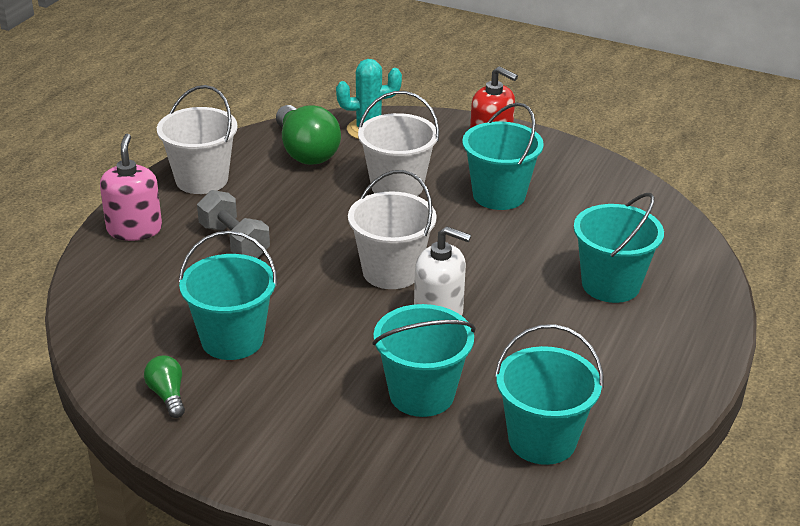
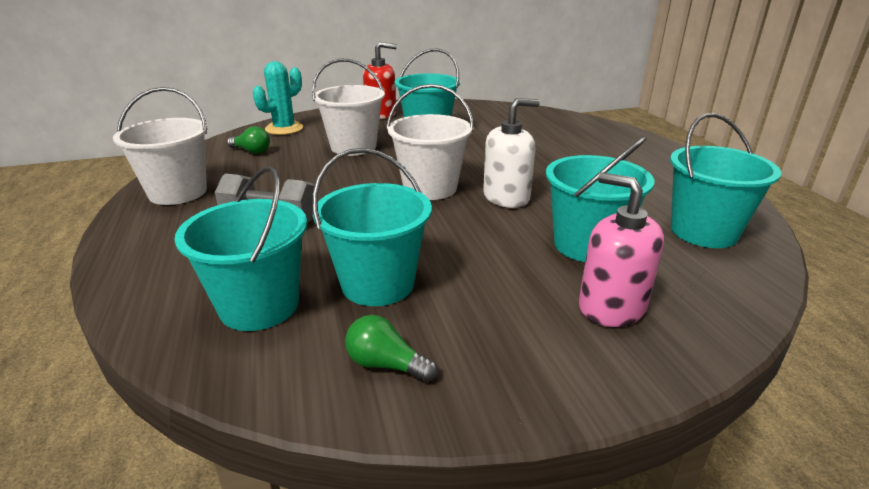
camera: 40 degrees left, 5 degrees down
pink soap dispenser [100,134,162,241] -> pink soap dispenser moved to [579,172,664,327]
green light bulb [276,105,341,165] -> green light bulb [227,126,270,154], size x0.50
turquoise bucket [574,193,664,303] -> turquoise bucket moved to [174,166,307,331]

